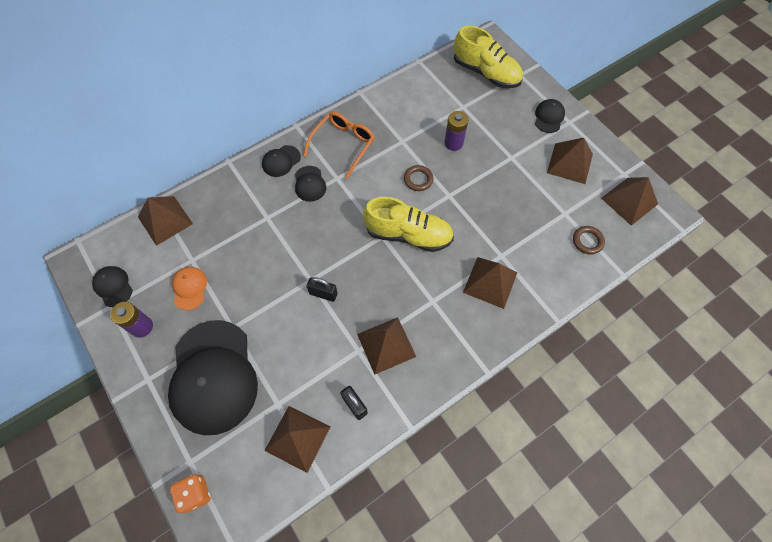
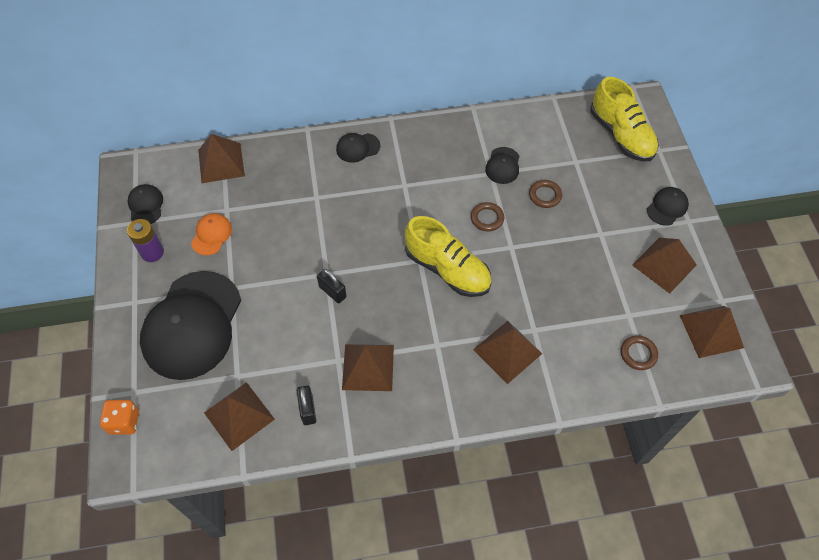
camera: 25 degrees right, 5 degrees down
black cap [295,166,326,202] -> black cap moved to [485,147,519,184]
orange glasses [303,112,375,179] -> none
purple battery [444,111,468,151] -> brown ring [529,180,562,208]

